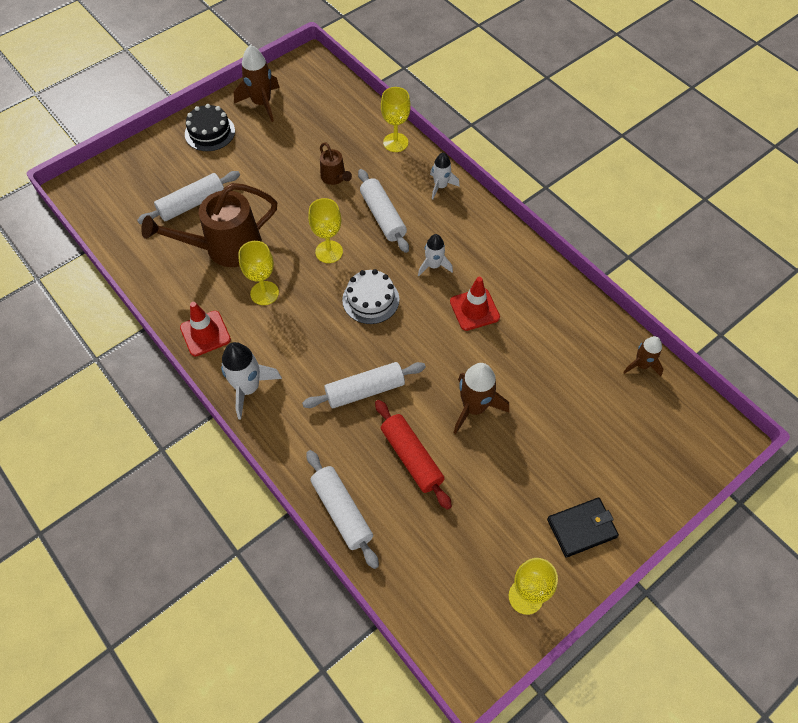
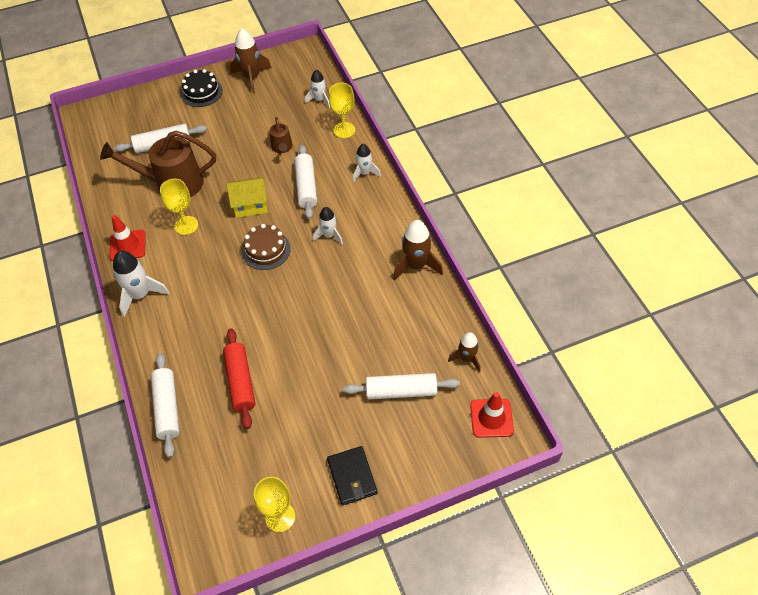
camera: 20 degrees right, 5 degrees down
white rolling pin [302,362,426,408] -> white rolling pin moved to [343,373,460,400]
yellow goblet [308,198,343,263] -> yellow house [226,177,268,218]
white cake [342,269,399,324] -> brown cake [242,224,291,270]
red traffic cone [450,277,500,331] -> red traffic cone moved to [470,392,514,438]
brown rocket [453,363,509,434] -> brown rocket moved to [393,220,443,280]
black wallet [547,498,619,557] -> black wallet turned 75 degrees clockwise [327,446,378,505]
none -> white rocket [305,70,330,108]

